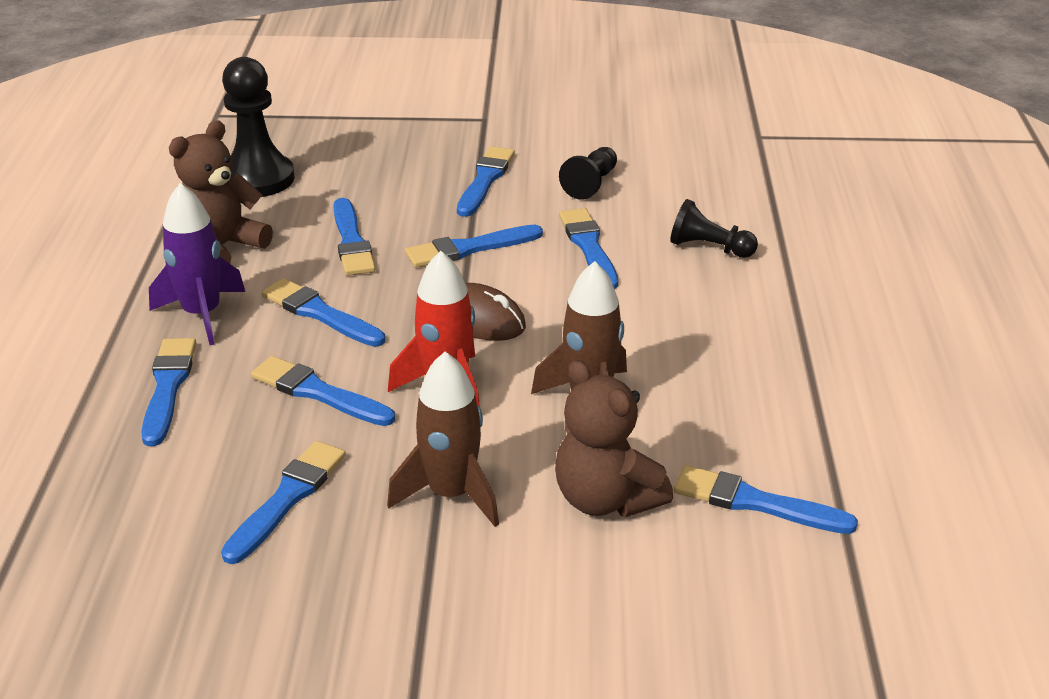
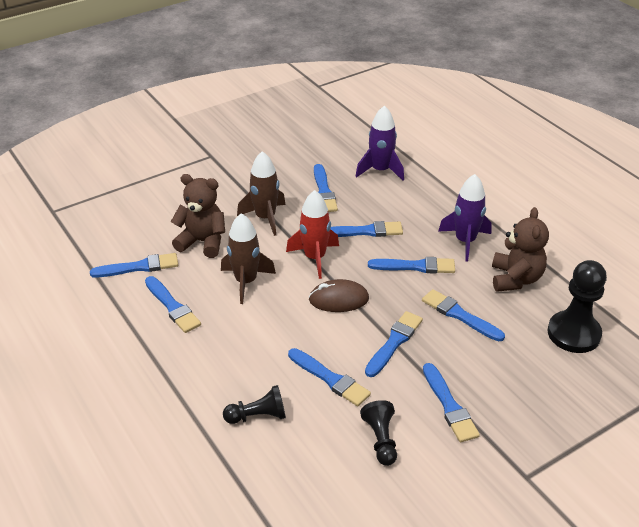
camera: 145 degrees right, 5 degrees up
blue brush [141,338,196,446] -> blue brush moved to [145,276,201,333]
none -> purple rocket [355,106,404,181]

